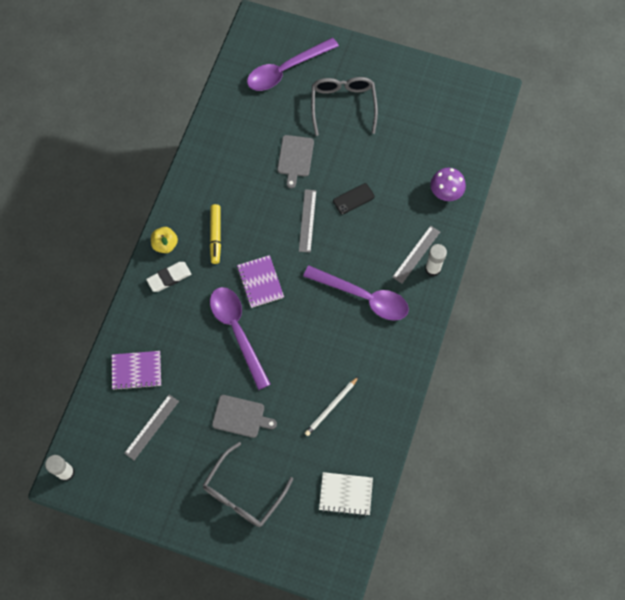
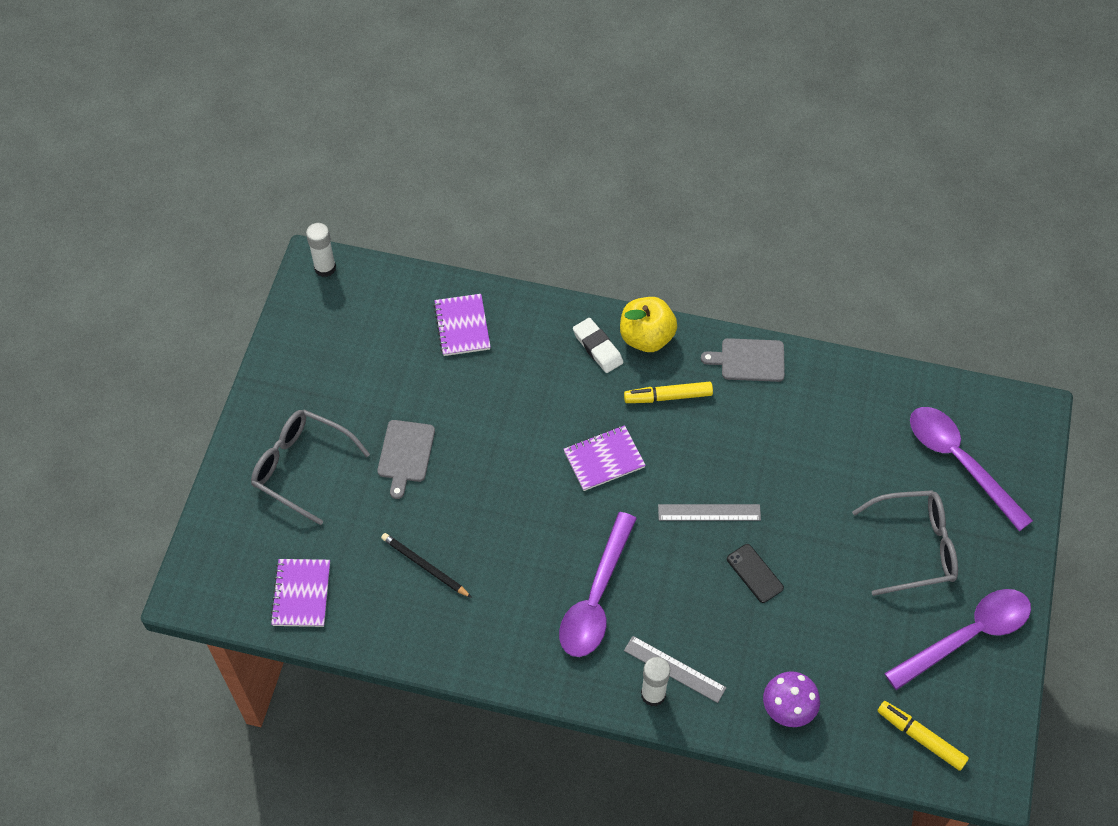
camera: 85 degrees right, 10 degrees down
grey ruler [124,394,179,460] -> none
yellow apple [151,227,178,253] -> yellow apple [620,297,677,352], size x1.52
purple spoon [210,287,271,390] -> purple spoon moved to [884,589,1031,690]
grey cutting board [277,135,314,188] -> grey cutting board moved to [701,338,785,382]
white pencil [305,376,359,436] -> black pencil [381,533,472,598]
white notebook [319,472,373,516] -> purple notebook [270,559,330,627]
none -> yellow marker [878,701,969,771]

